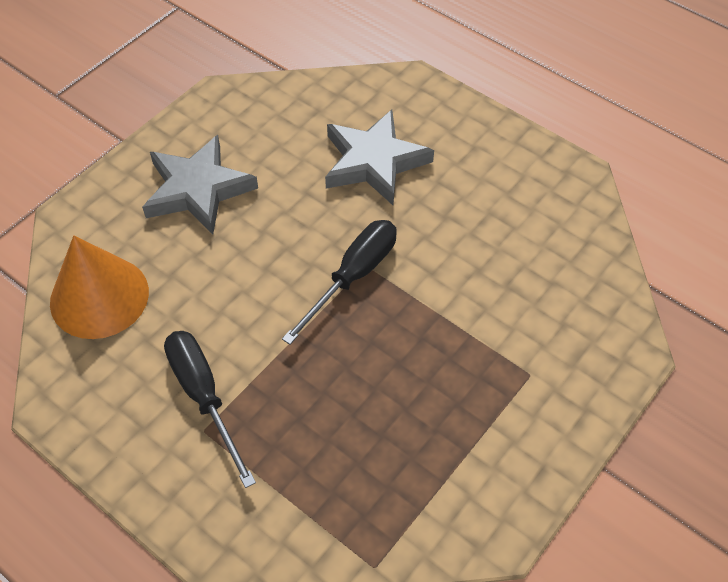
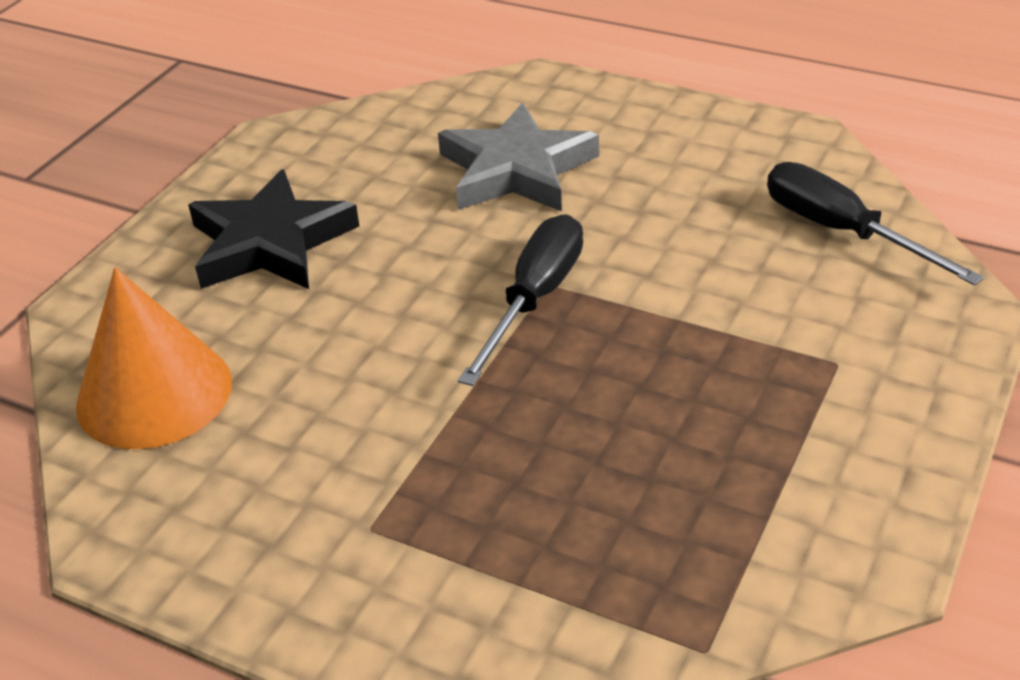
camera: 10 degrees left, 15 degrees down
grey star [142,135,258,234] -> black star [188,169,359,289]
black screwdriver [164,331,256,488] -> black screwdriver moved to [767,162,984,285]

